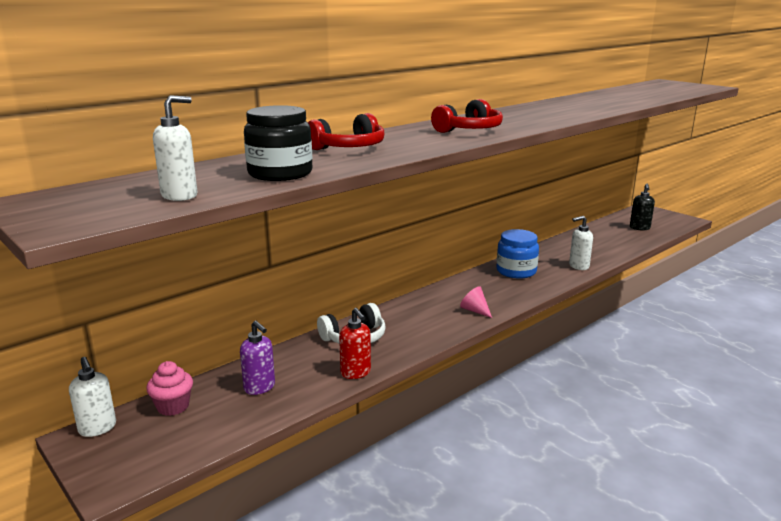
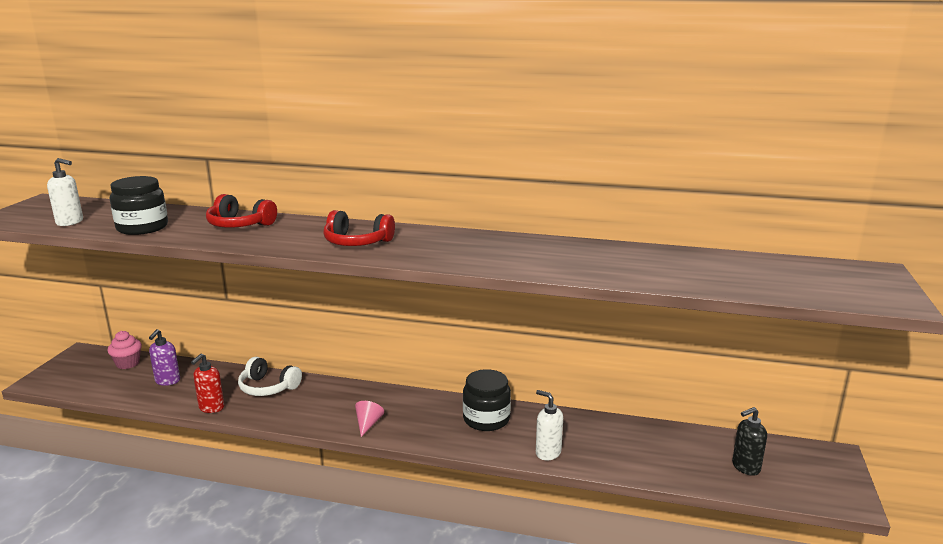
camera: 55 degrees right, 0 degrees up
white soap dispenser [69,357,116,437] -> none
blue jar [496,229,539,279] -> black jar [463,369,511,431]

